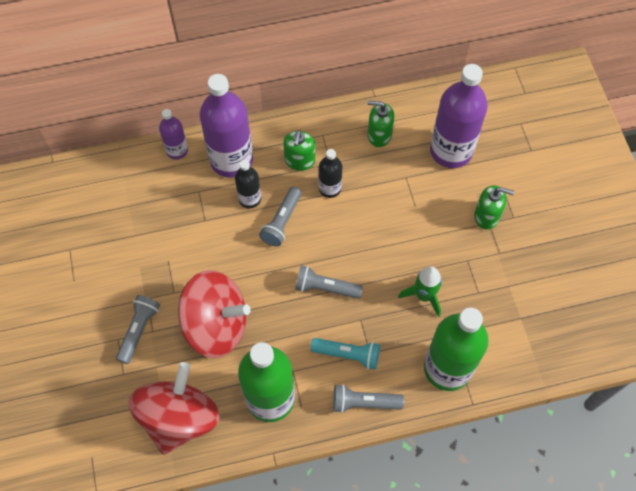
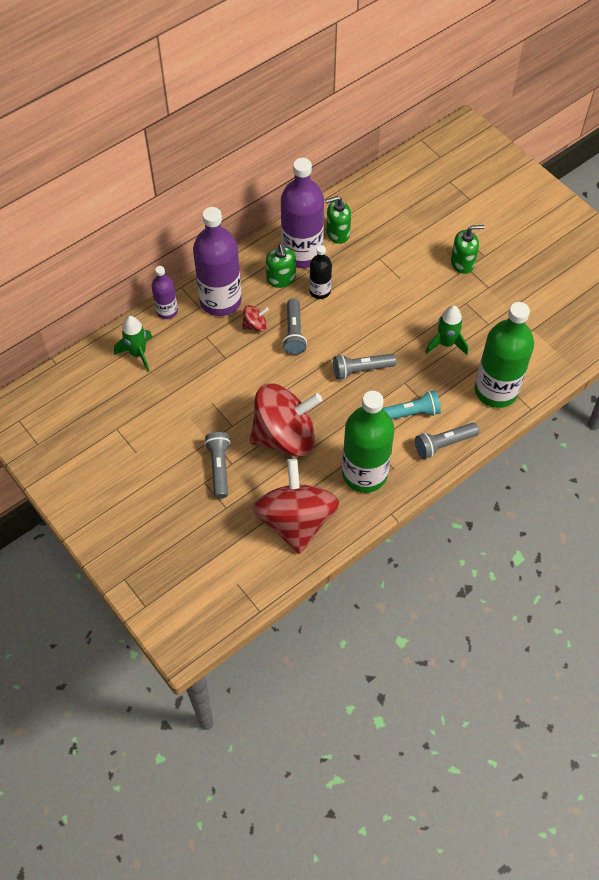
camera: 25 degrees left, 5 degrees down
black bottle [235,160,261,208] -> red spinning top [242,305,269,332]
purple bottle [430,64,488,168] -> purple bottle moved to [281,158,324,268]
none -> green rocket [114,316,152,372]

